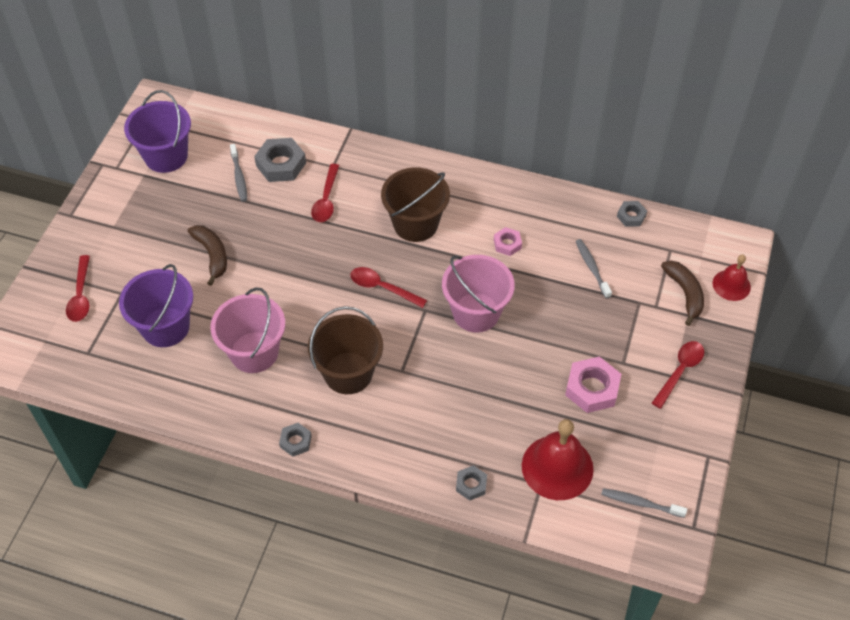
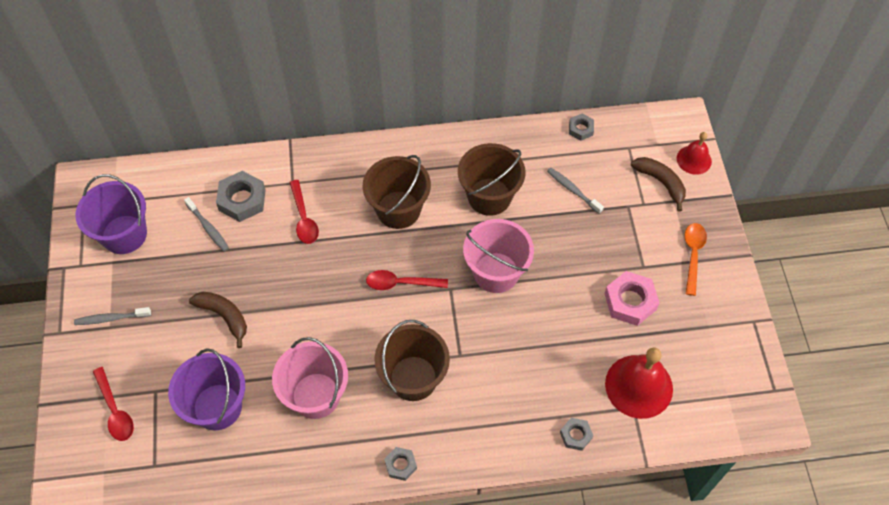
camera: 25 degrees left, 5 degrees up
pink nut [494,227,522,256] -> brown bucket [458,143,525,216]
grey toothbrush [601,488,687,518] -> grey toothbrush moved to [74,307,151,325]
red spoon [652,341,704,409] -> orange spoon [685,223,707,296]

